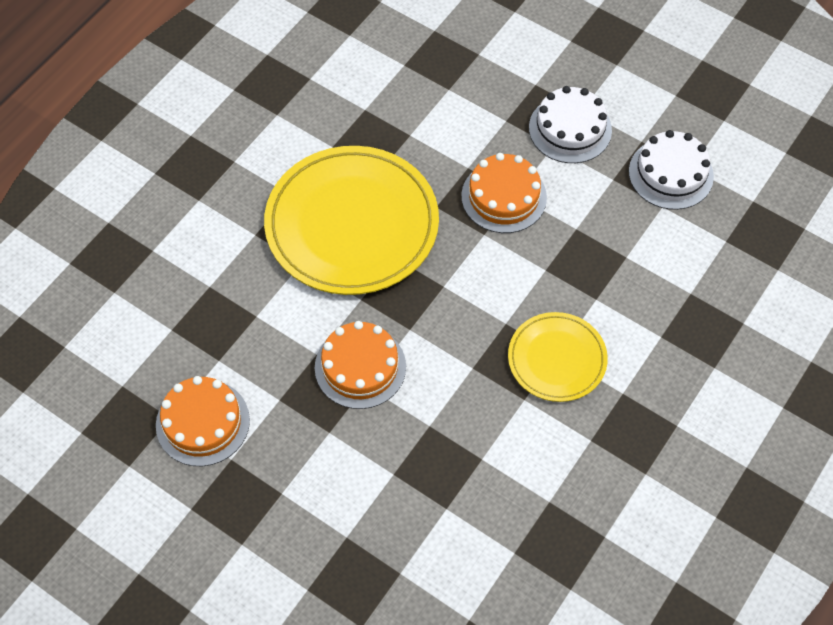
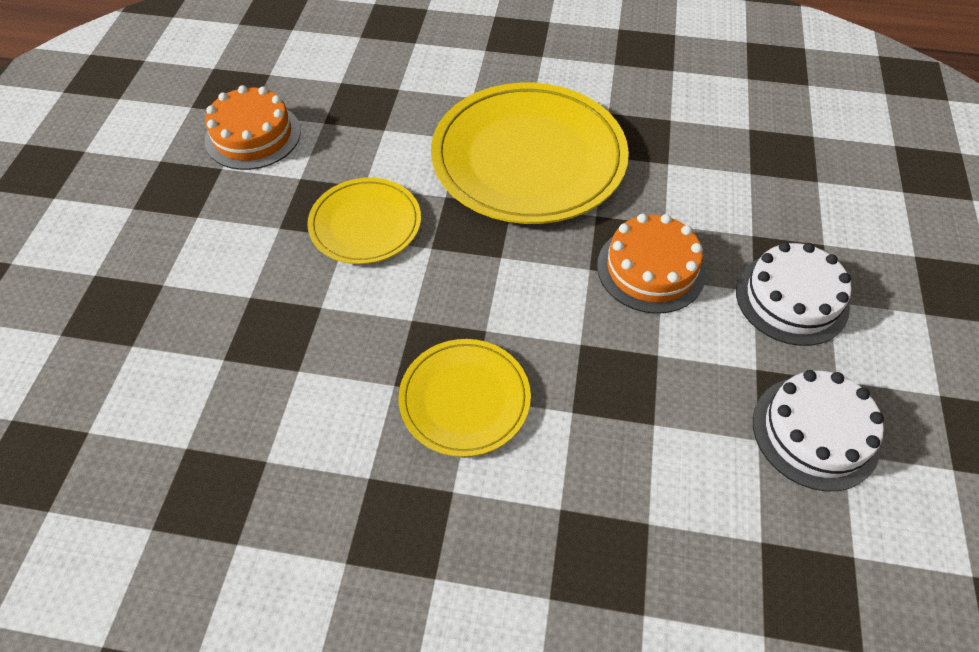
camera: 65 degrees right, 5 degrees down
orange cake [315,321,406,409] -> yellow plate [307,178,421,264]

